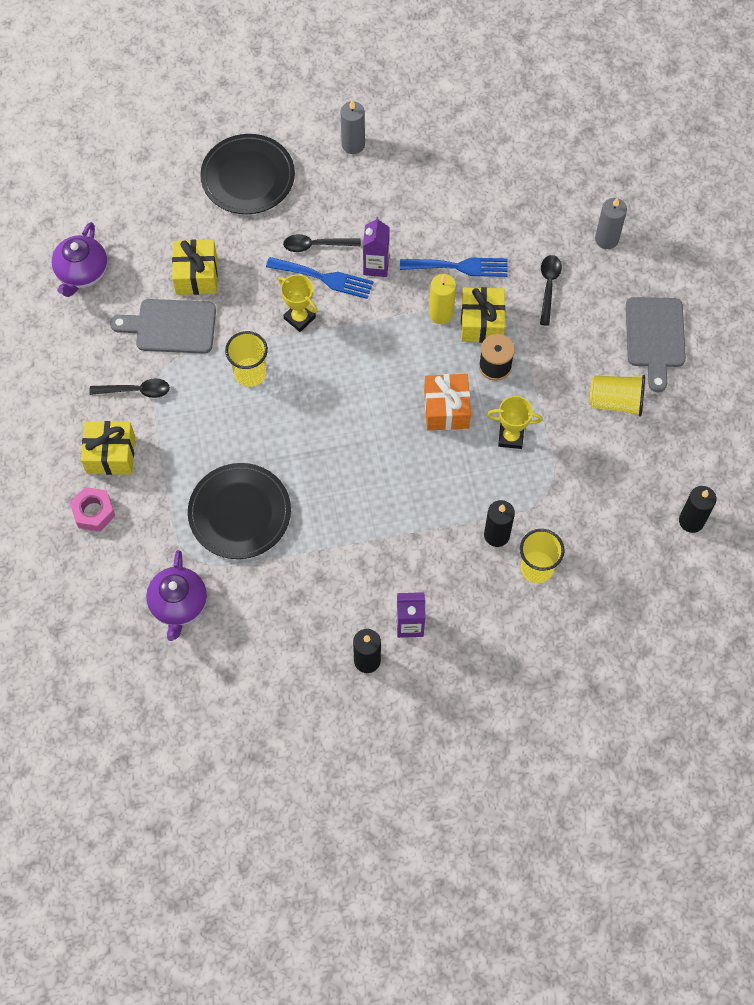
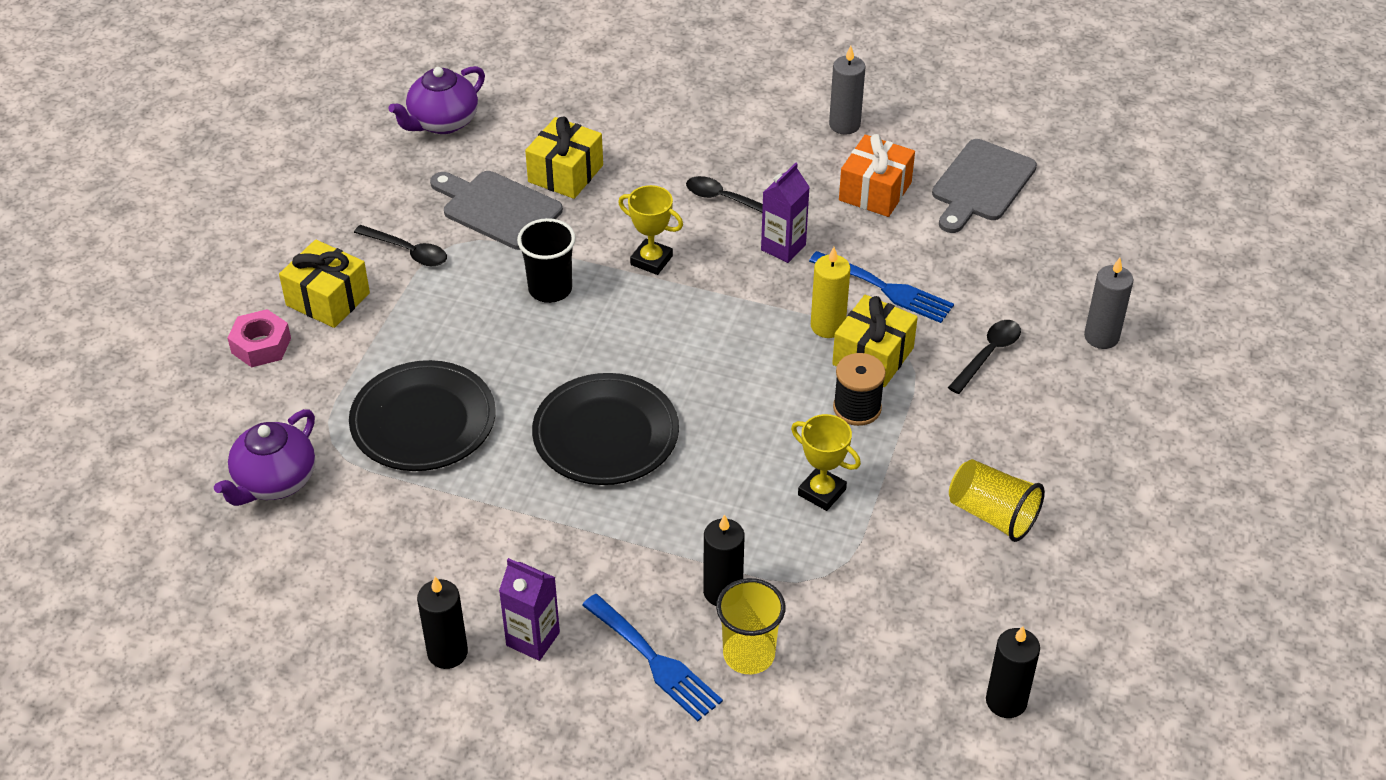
camera: 30 degrees right, 20 degrees down
black plate [200,134,295,214] -> black plate moved to [532,373,679,485]
yellow cup [225,331,268,387] -> black cup [517,218,576,303]
blue fork [266,257,373,299] -> blue fork moved to [582,594,723,721]
yellow trophy [278,274,317,332] -> yellow trophy turned 45 degrees counterclockwise [618,185,683,275]
orange gift [424,374,471,430] -> orange gift moved to [839,134,915,217]
grey cutting board [626,297,686,392] -> grey cutting board moved to [932,139,1037,233]

